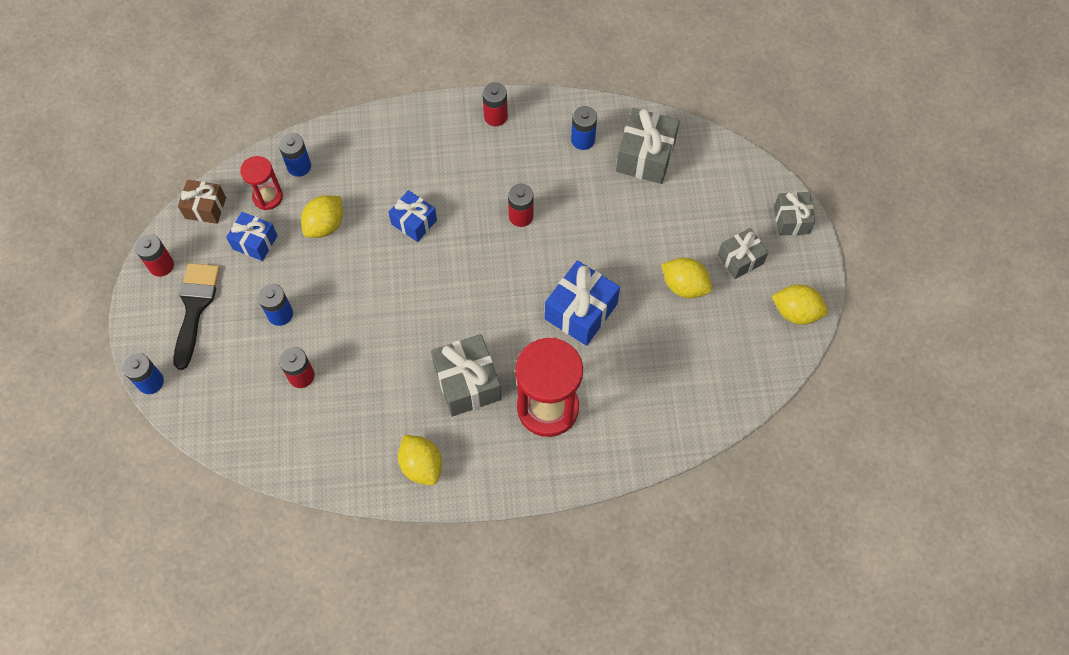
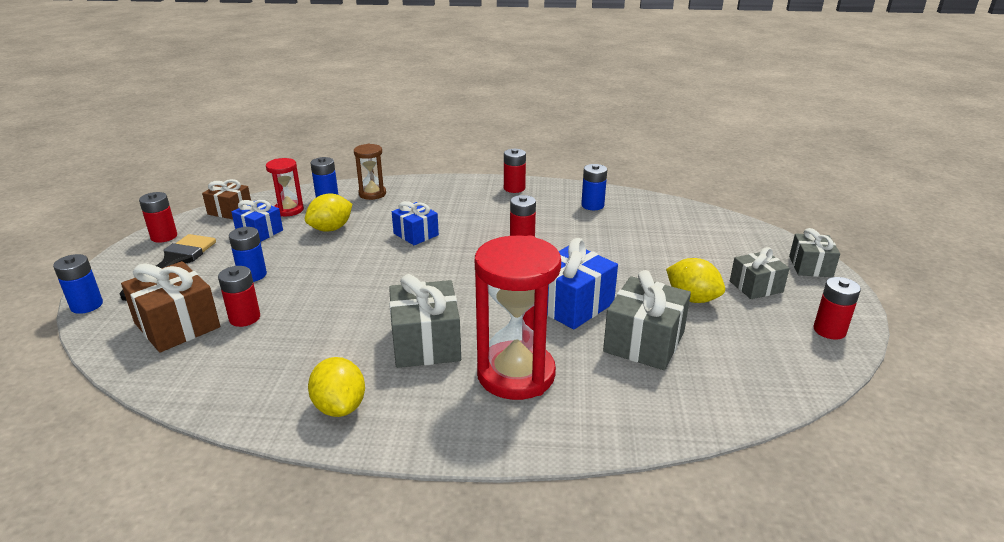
camera: 10 degrees right, 35 degrees down
grey gift [616,108,680,184] -> grey gift moved to [603,270,691,370]
yellow lemon [772,284,828,325] -> red battery [813,277,861,340]
none -> brown gift [121,261,220,352]
none -> brown hourglass [354,144,386,200]

